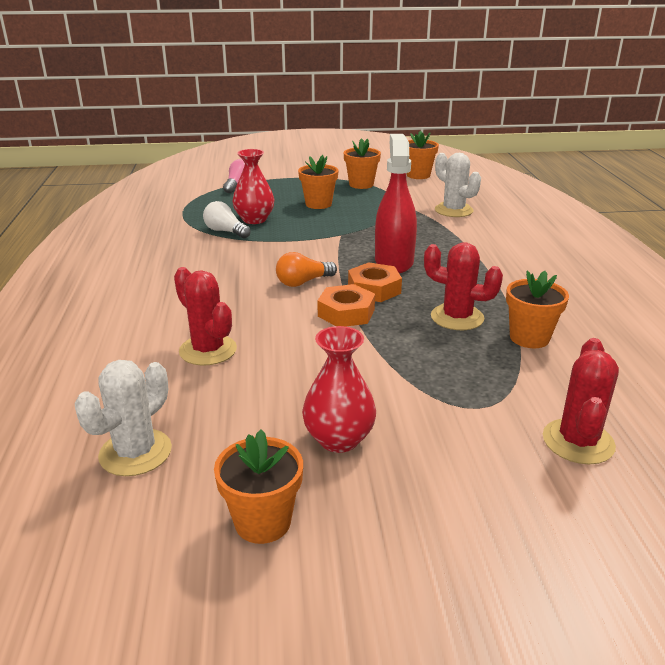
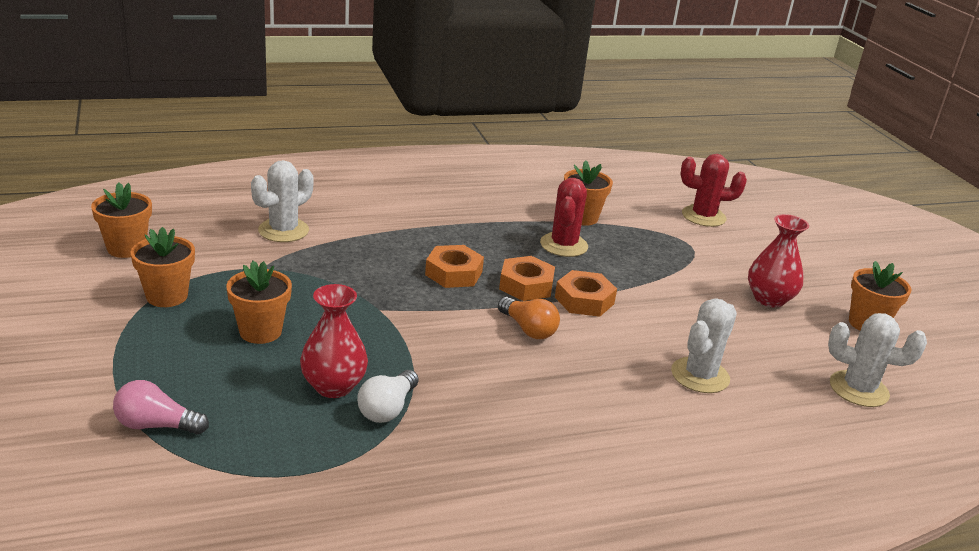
camera: 105 degrees left, 0 degrees up
red cactus [174,267,237,366] -> white cactus [671,298,737,393]
red spray bottle [375,134,417,273] -> orange nut [425,245,484,288]

